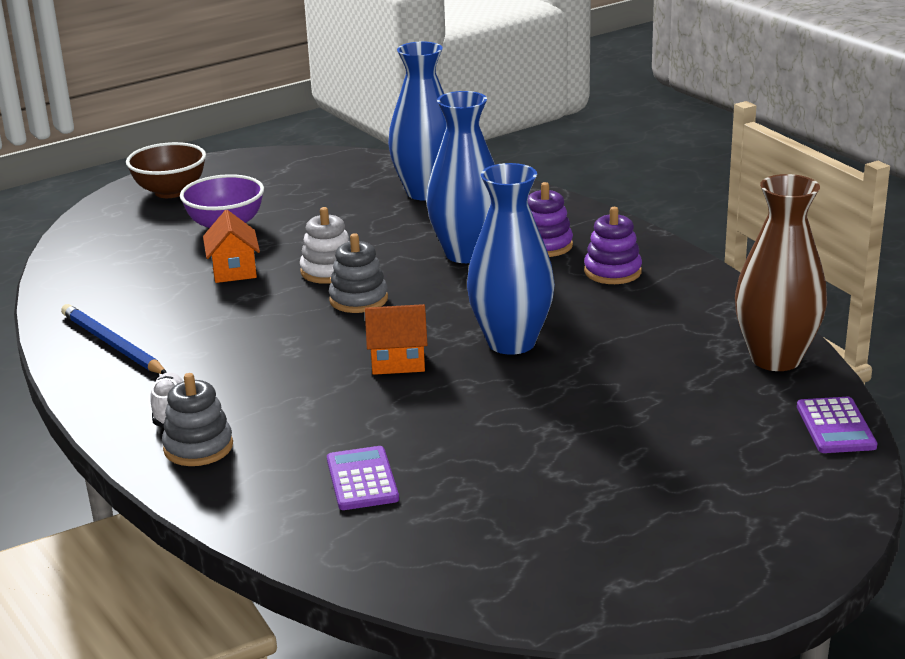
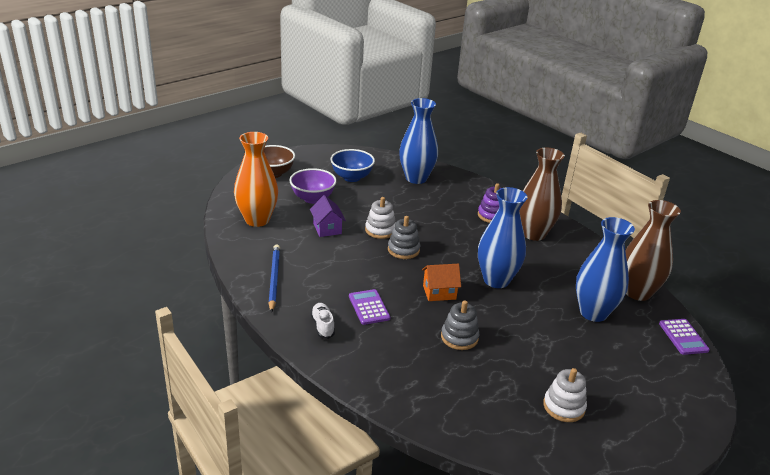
camera: 10 degrees left, 5 degrees up
blue pencil [61,304,167,374] -> blue pencil turned 45 degrees clockwise [268,244,280,313]
grey stacking toy [162,373,233,466] -> grey stacking toy moved to [441,300,479,350]
orange house [203,210,260,283] -> purple house [310,195,346,237]
purple calculator [327,446,399,510] -> purple calculator moved to [349,289,390,325]
blue vase [426,91,495,263] -> blue vase moved to [576,217,635,322]
purple stacking toy [584,207,642,284] -> brown vase [519,147,565,241]
none -> orange vase [234,132,278,227]
none -> blue bowl [331,149,375,182]
none -> white stacking toy [543,368,587,422]

